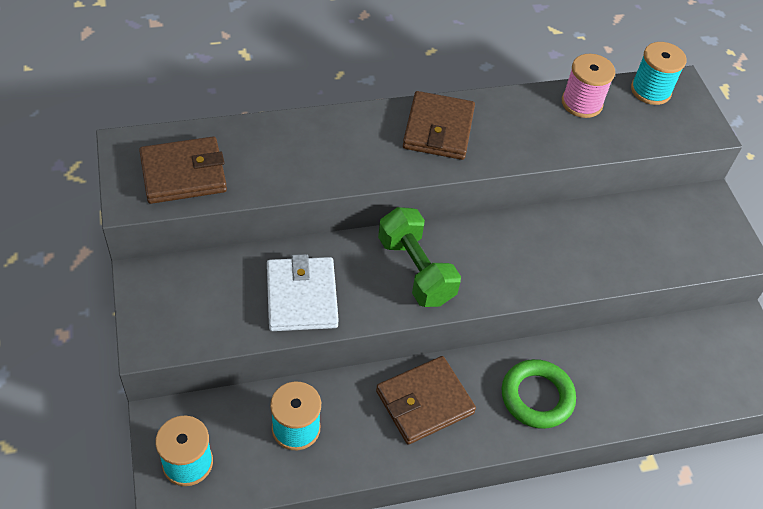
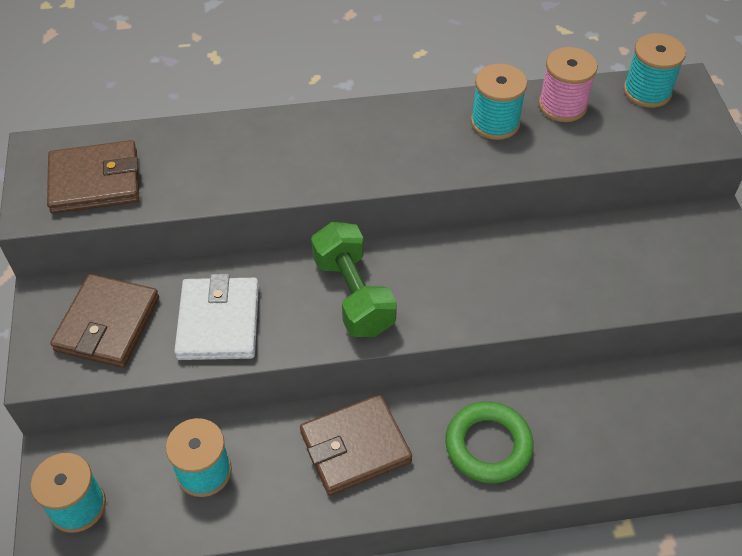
camera: 10 degrees right, 0 degrees up
brown wallet [403,91,475,160] -> brown wallet moved to [50,274,159,368]
none -> turquoise spool [471,64,527,140]

